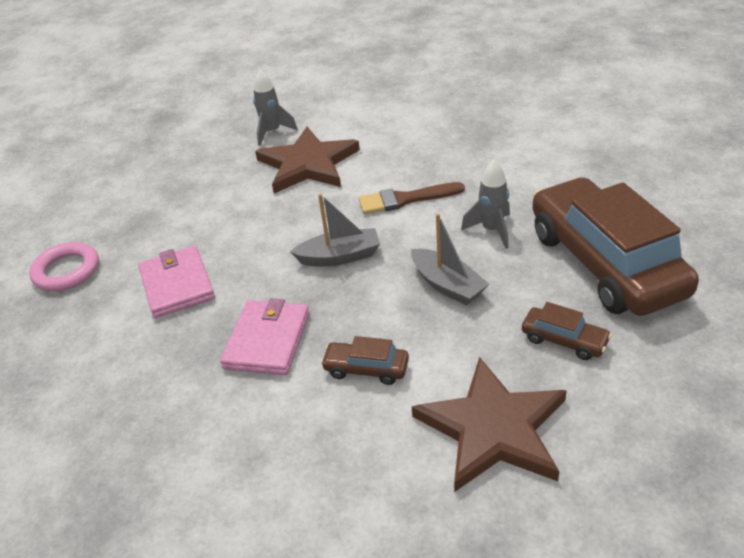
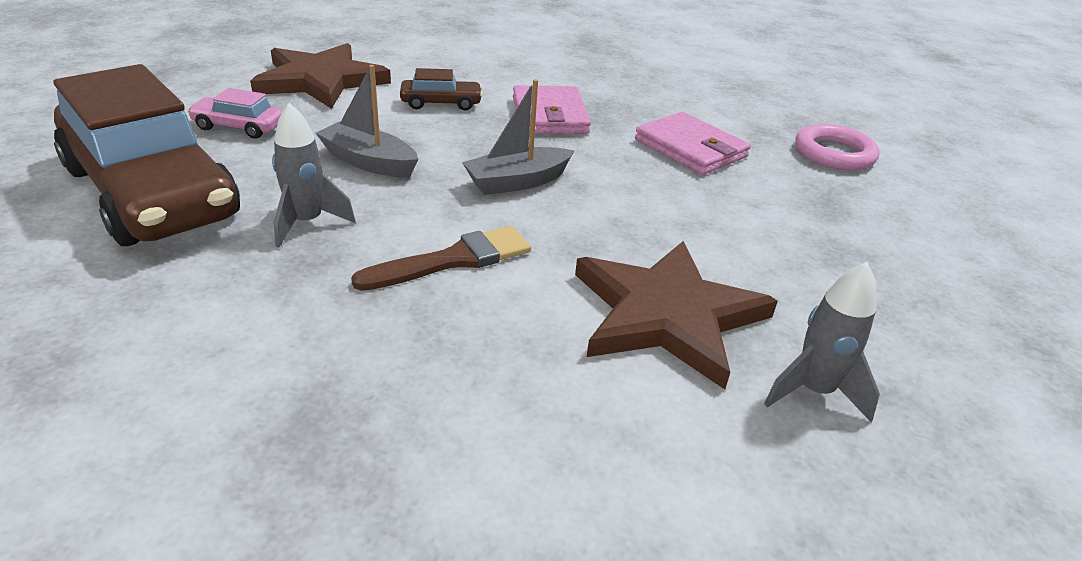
camera: 155 degrees right, 5 degrees down
brown car [522,302,612,360] -> pink car [187,88,282,139]

